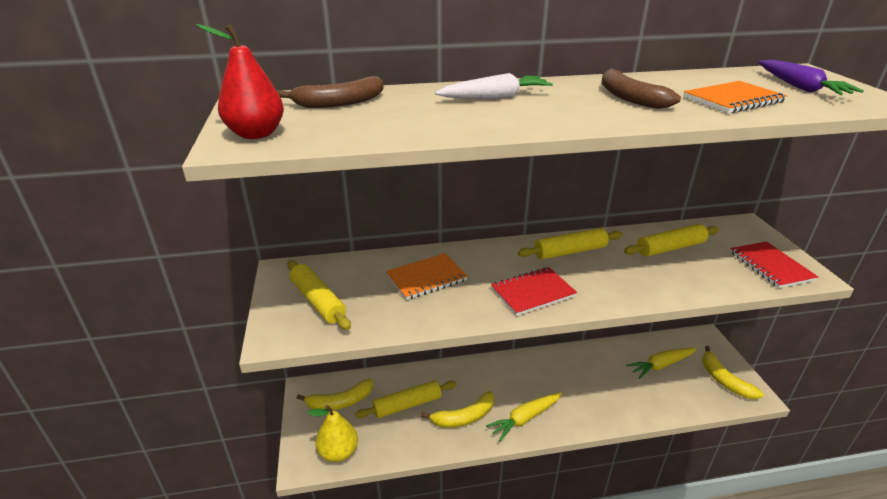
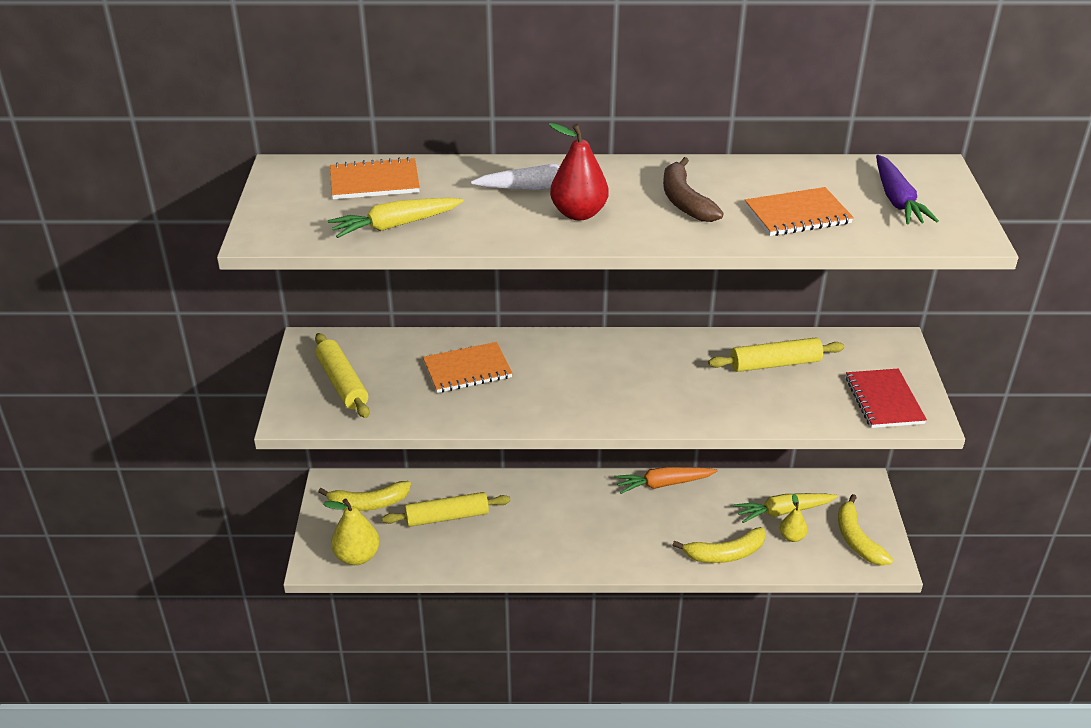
camera: 10 degrees right, 5 degrees up
red pear [196,24,284,139] -> red pear moved to [549,123,609,220]
brown banana [277,76,384,108] -> orange notebook [330,157,420,199]
yellow banana [421,391,494,428] -> yellow banana moved to [672,527,766,563]
yellow carrot [486,392,562,441] -> yellow carrot moved to [328,198,464,238]
red notebook [491,267,577,316] -> none
yellow rolling pin [518,228,623,260] -> none
none -> orange carrot [615,467,718,494]
none -> yellow pear [780,494,808,542]

